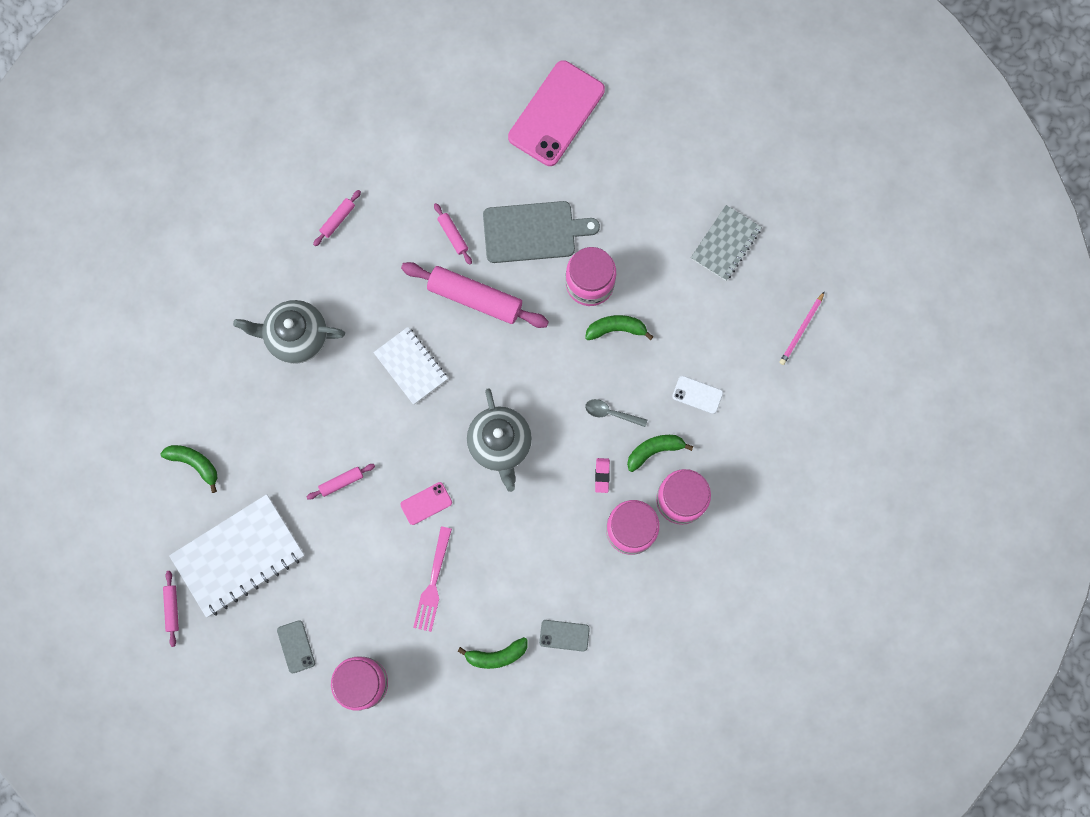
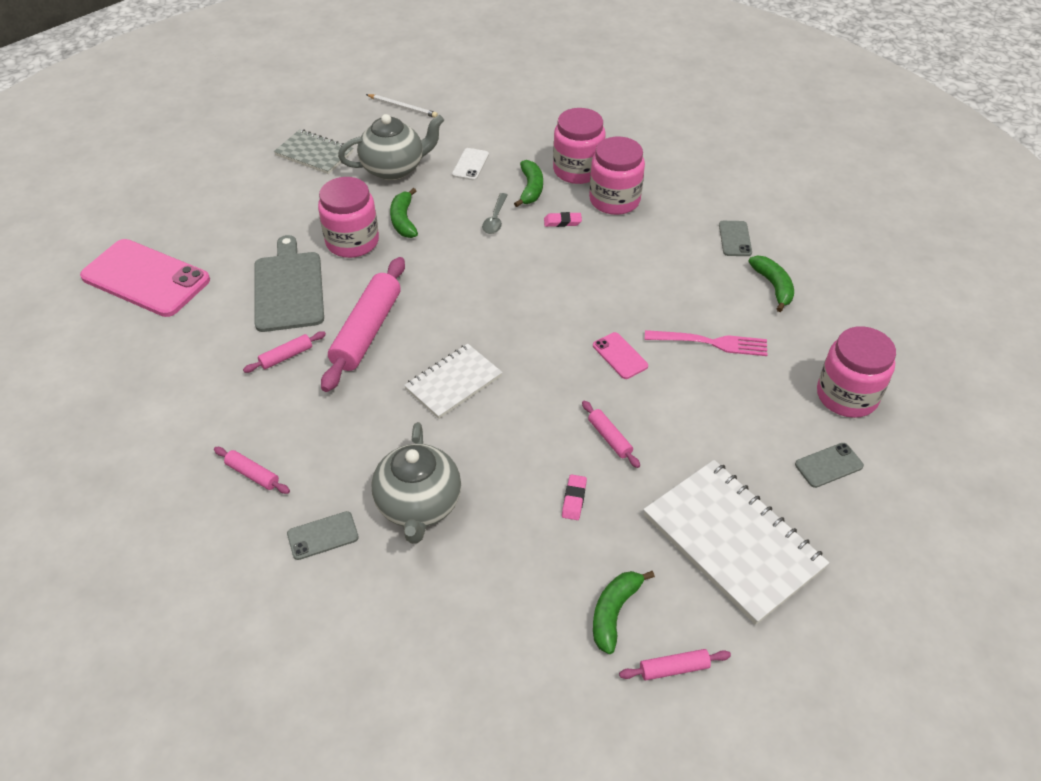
camera: 95 degrees left, 30 degrees down
pink rolling pin [163,571,179,647] -> pink rolling pin moved to [619,649,731,680]
grey teapot [467,388,532,492] -> grey teapot moved to [338,114,444,180]
green banana [627,435,693,472] -> green banana turned 150 degrees counterclockwise [514,160,543,207]
pink pencil [779,291,825,365] -> white pencil [366,94,438,118]
none -> grey phone [287,511,359,560]
none -> pink eraser [562,474,587,520]

